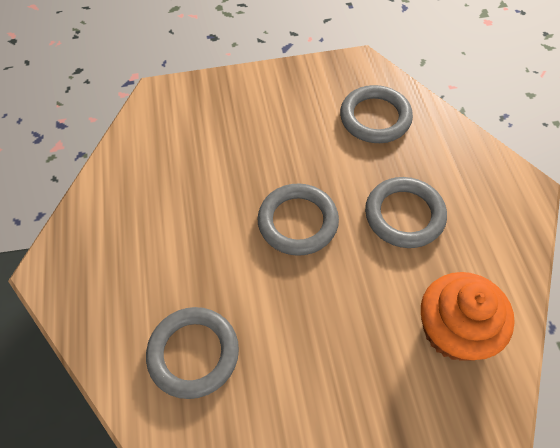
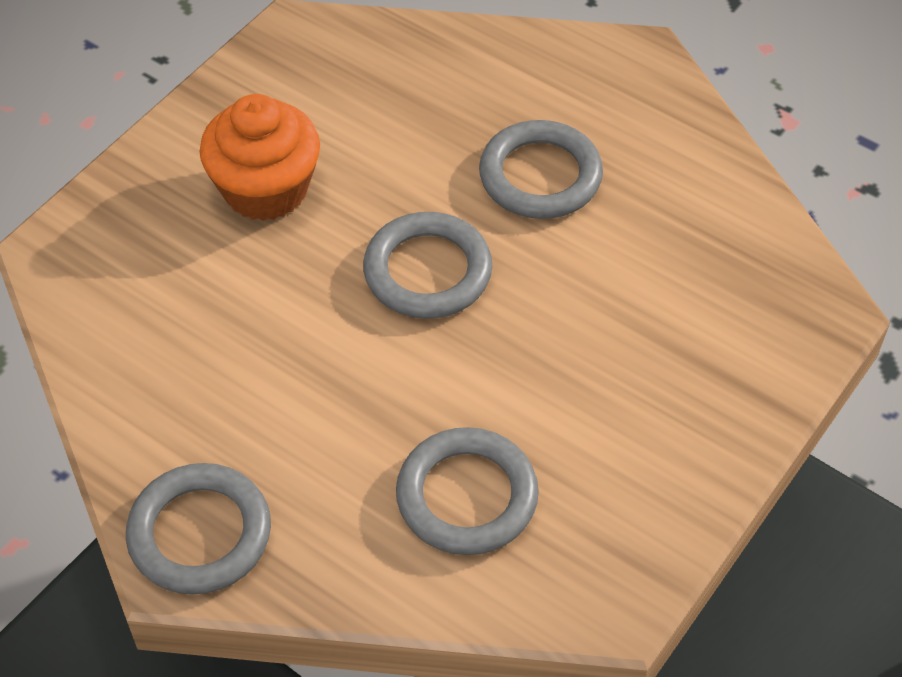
camera: 45 degrees left, 5 degrees down
grey ring [340,85,413,143] -> grey ring moved to [126,463,271,594]
orange cupcake [421,272,515,361] -> orange cupcake moved to [200,94,320,221]

